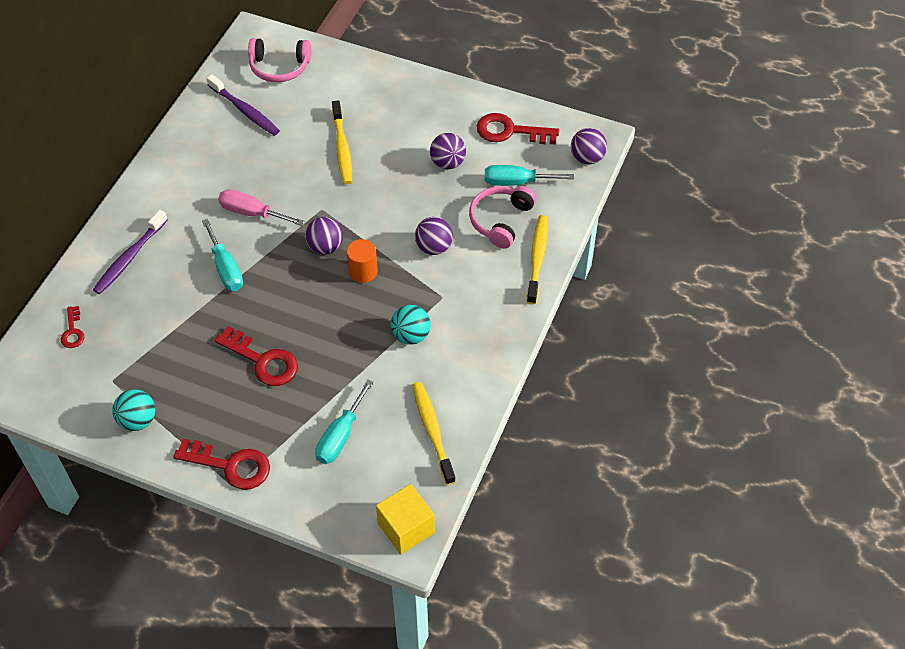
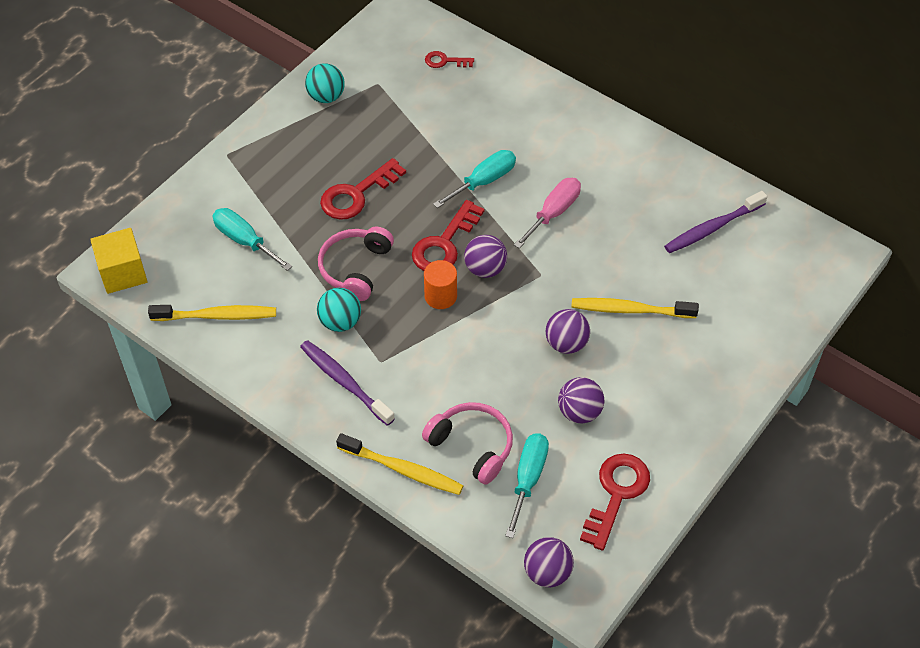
camera: 105 degrees right, 0 degrees up
purple toothbrush [93,210,168,294] -> purple toothbrush moved to [300,340,395,426]
red key [173,439,270,490] -> red key moved to [412,200,484,271]
turquoise screwdriver [202,219,243,291] -> turquoise screwdriver turned 150 degrees clockwise [433,150,516,208]
pink headphones [248,38,311,82] -> pink headphones moved to [318,227,394,301]
purple ball [415,217,453,255] -> purple ball moved to [546,309,590,354]

